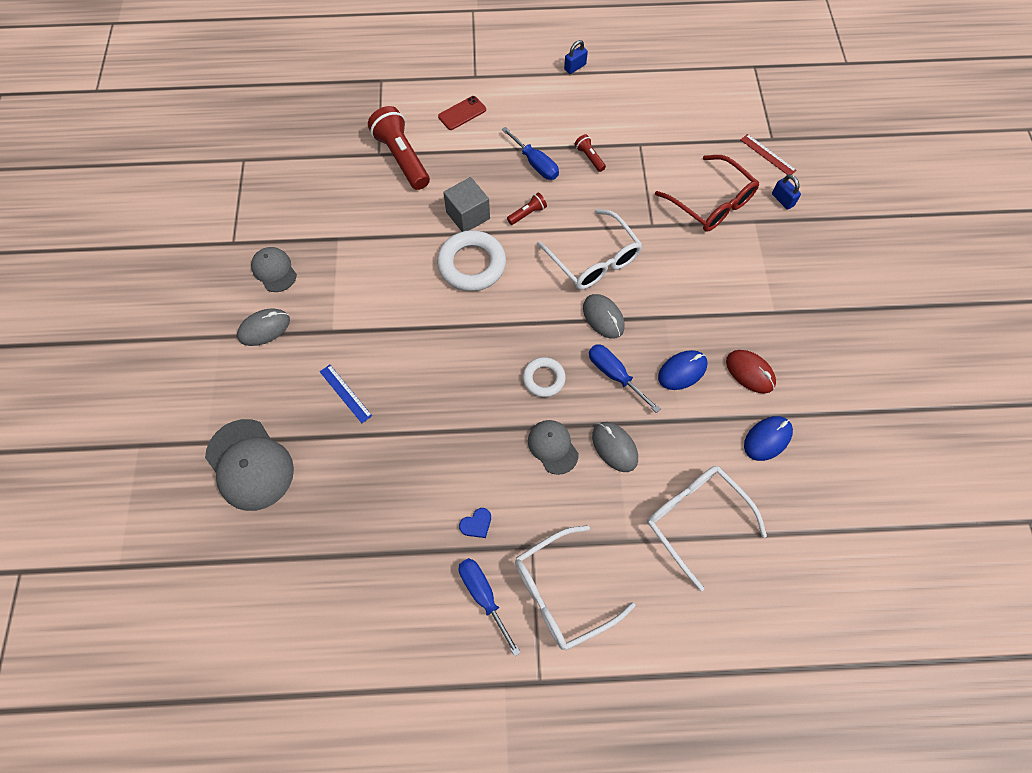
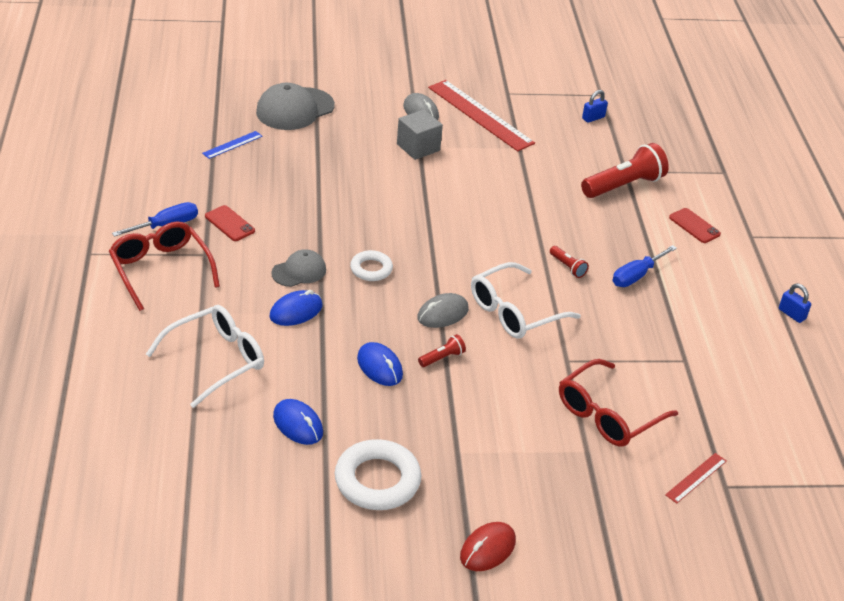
camera: 85 degrees right, 25 degrees down
grey cap [251,247,297,292] -> red ruler [428,80,535,151]
blue ruler [320,365,372,423] -> blue ruler moved to [202,131,263,159]
white ring [437,230,506,291] -> white ring moved to [335,439,421,510]
grey cube [443,177,490,232] -> grey cube moved to [397,109,443,160]
blue heart [459,508,491,538] -> red phone [205,205,255,241]
white glasses [515,525,635,650] -> red glasses [109,222,220,311]
red flashlight [574,134,606,172] -> red flashlight moved to [418,334,466,367]
blue screwdriver [589,344,660,413] -> none
grey mouse [592,422,638,472] -> blue mouse [269,290,322,326]
red mouse [726,350,776,394] -> red mouse moved to [460,522,516,571]
blue padlock [772,174,801,210] -> blue padlock moved to [582,90,608,123]

